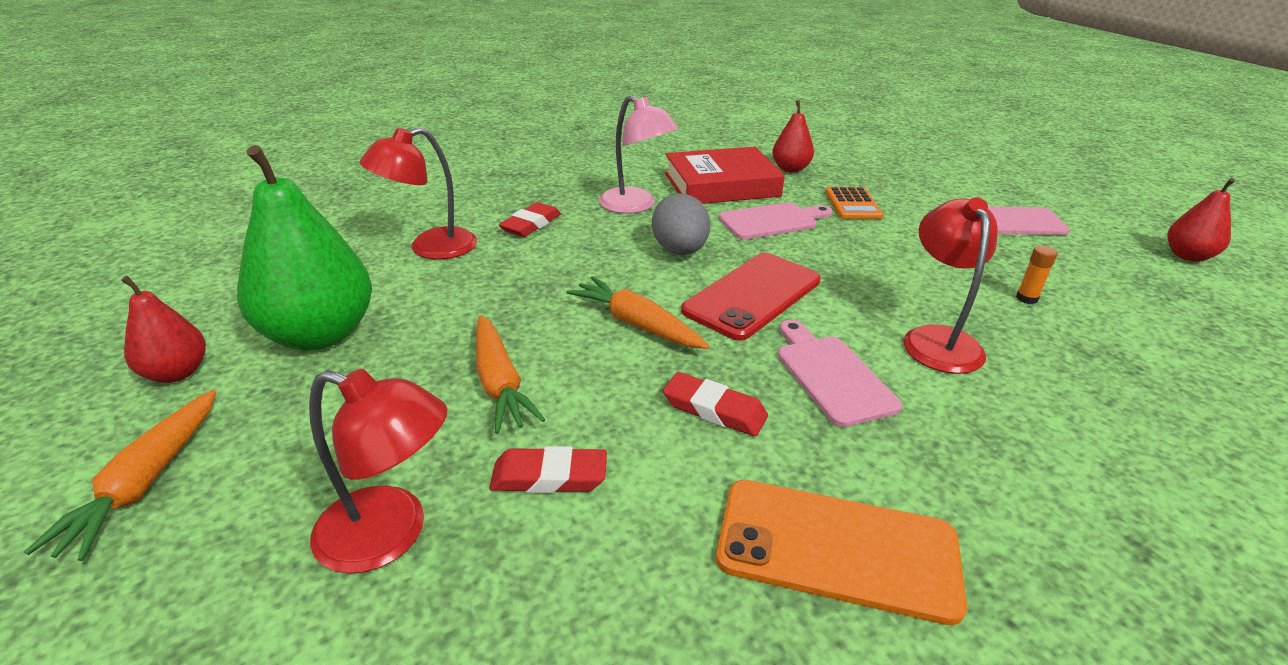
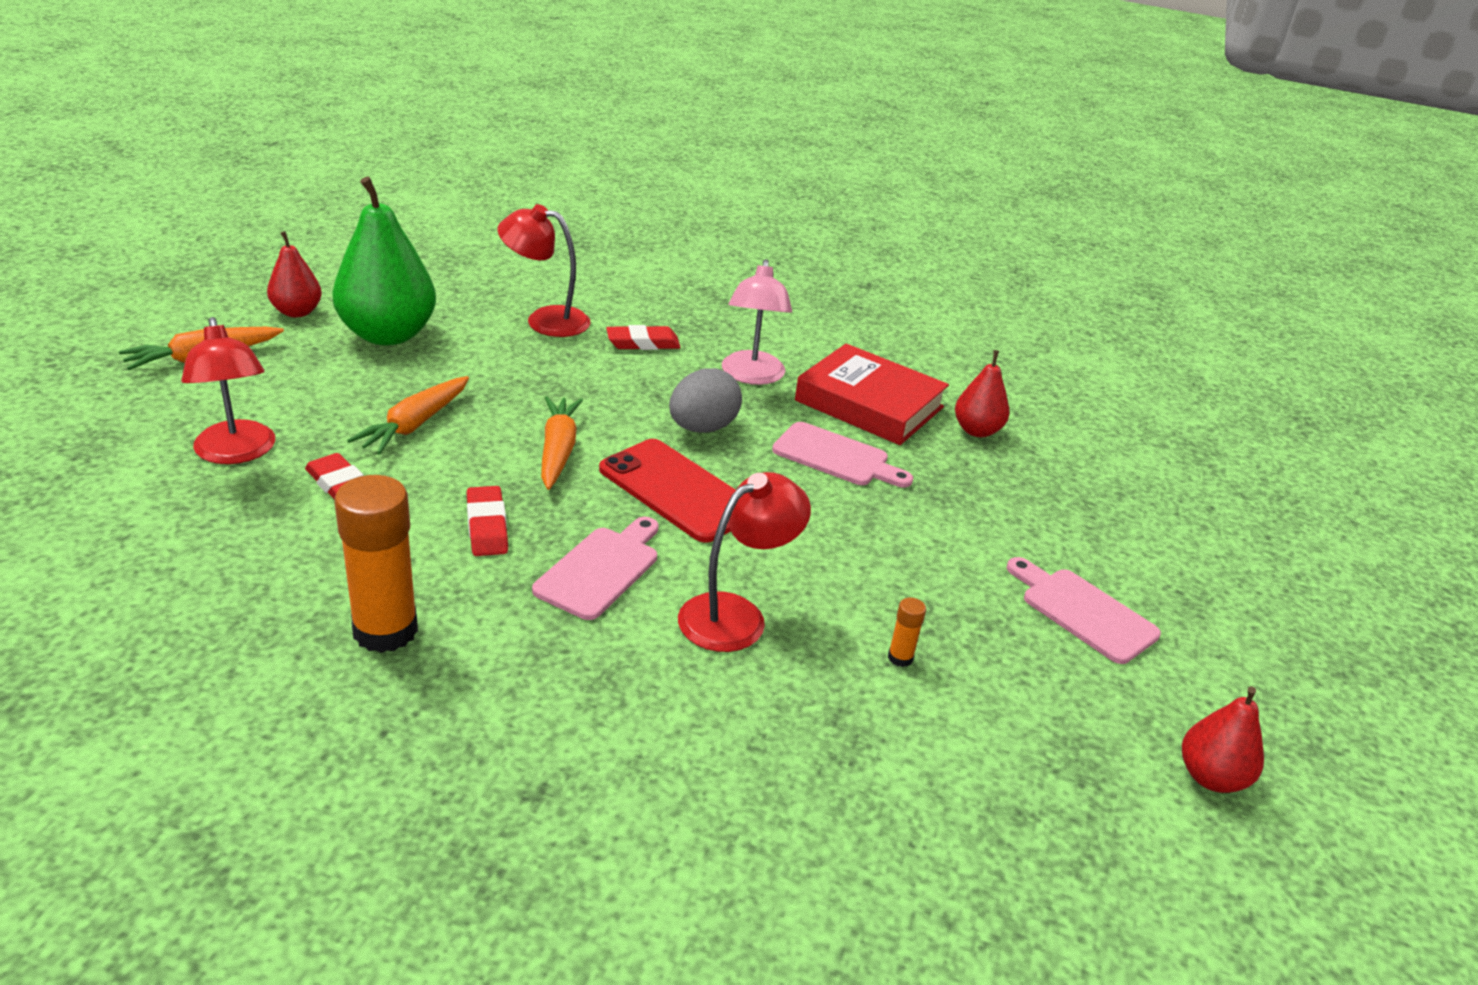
camera: 45 degrees right, 0 degrees up
red phone [681,253,821,341] -> red phone turned 45 degrees clockwise [599,439,736,543]
orange phone [716,480,967,625] -> orange glue stick [334,475,418,653]
orange calculator [825,187,883,219] -> none

